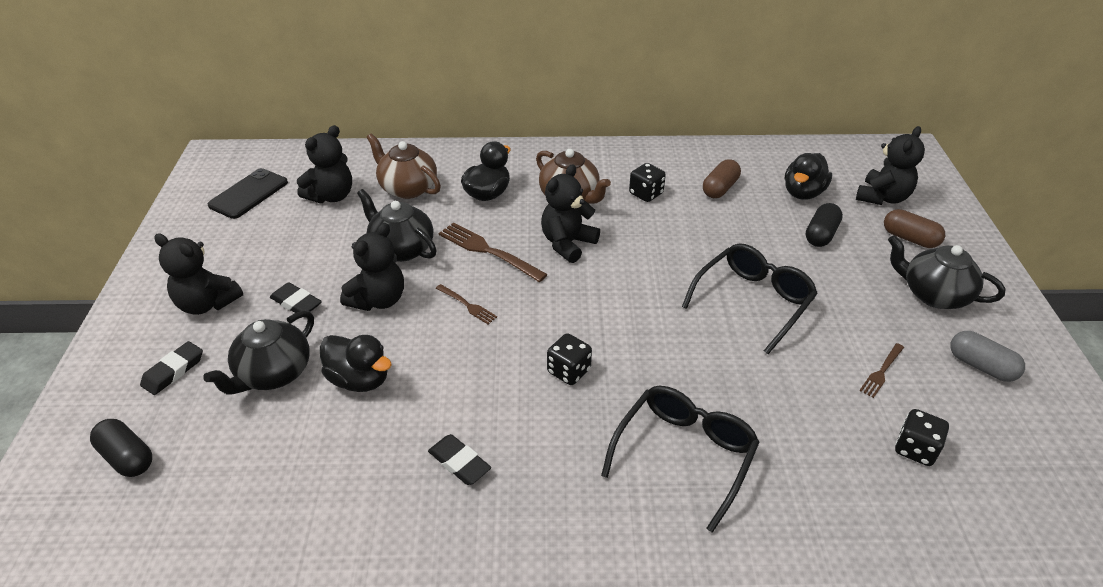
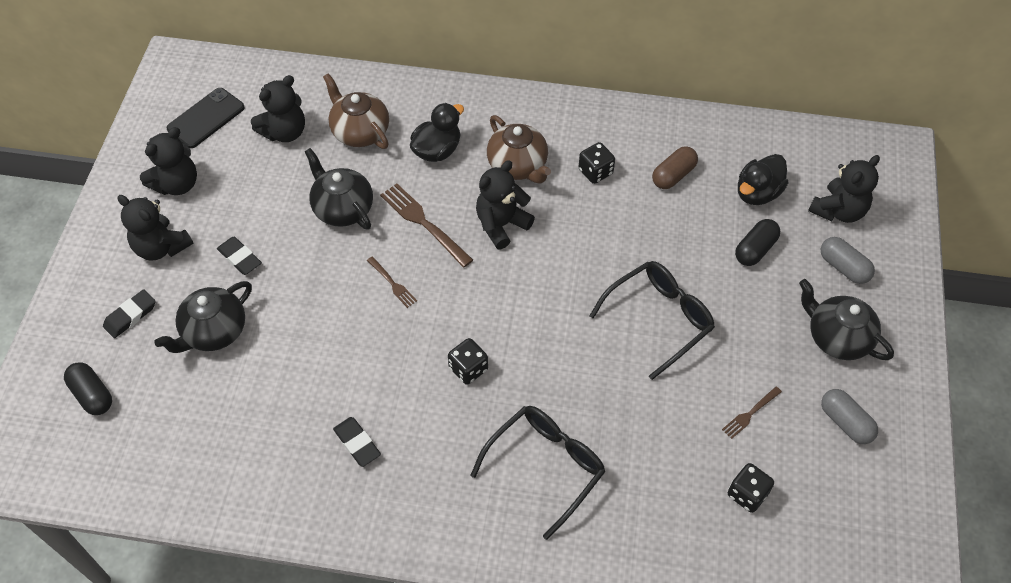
camera: 10 degrees right, 15 degrees up
black duck [320,335,392,392] -> none
black teddy bear [340,223,404,311] -> black teddy bear moved to [140,127,197,195]
brown capsule [884,209,945,248] -> grey capsule [821,237,875,284]

